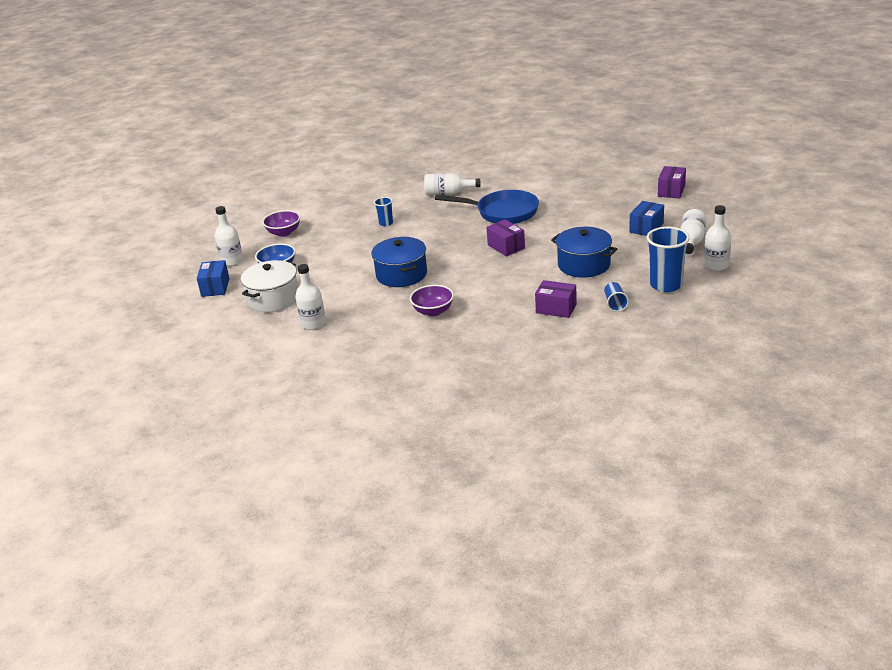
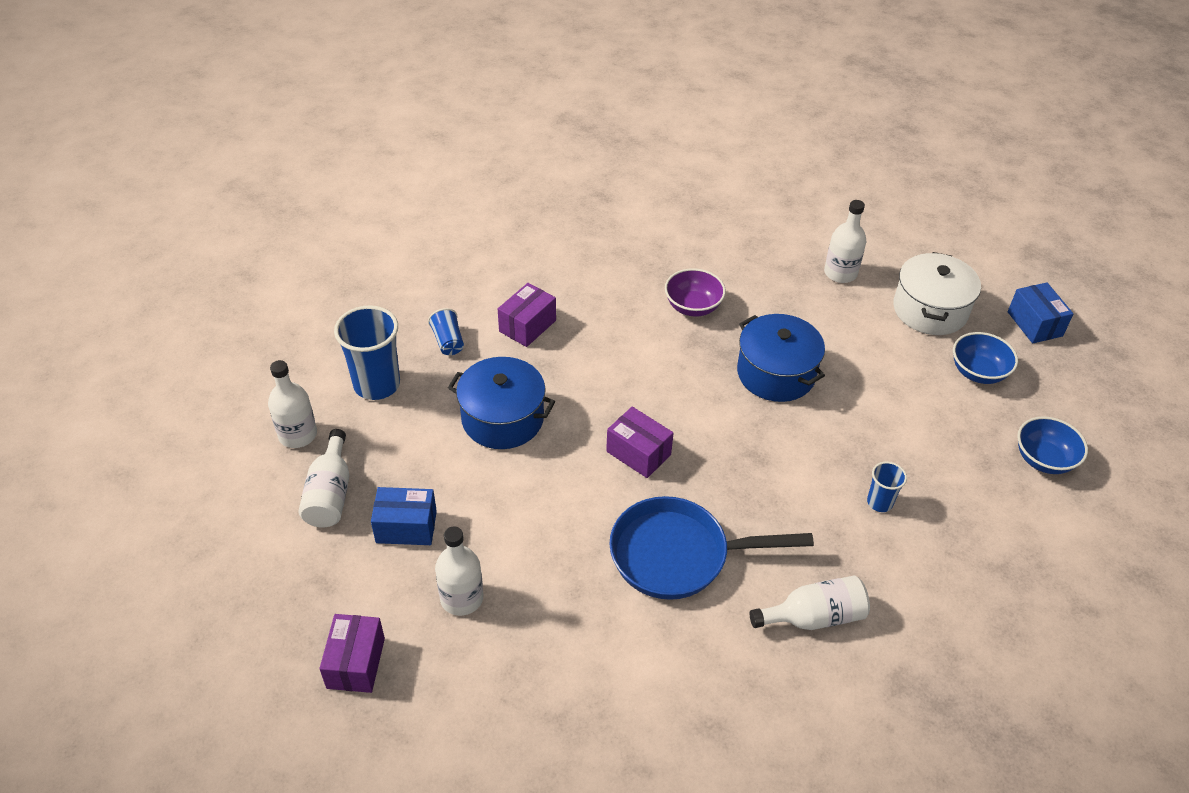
camera: 160 degrees right, 15 degrees up
white bottle [215,206,243,266] -> white bottle moved to [435,527,483,616]
purple bowl [262,210,300,237] -> blue bowl [1017,416,1088,474]
purple box [535,280,577,318] -> purple box turned 60 degrees counterclockwise [498,283,556,347]
blue box [629,201,664,236] -> blue box turned 75 degrees clockwise [371,487,437,545]

